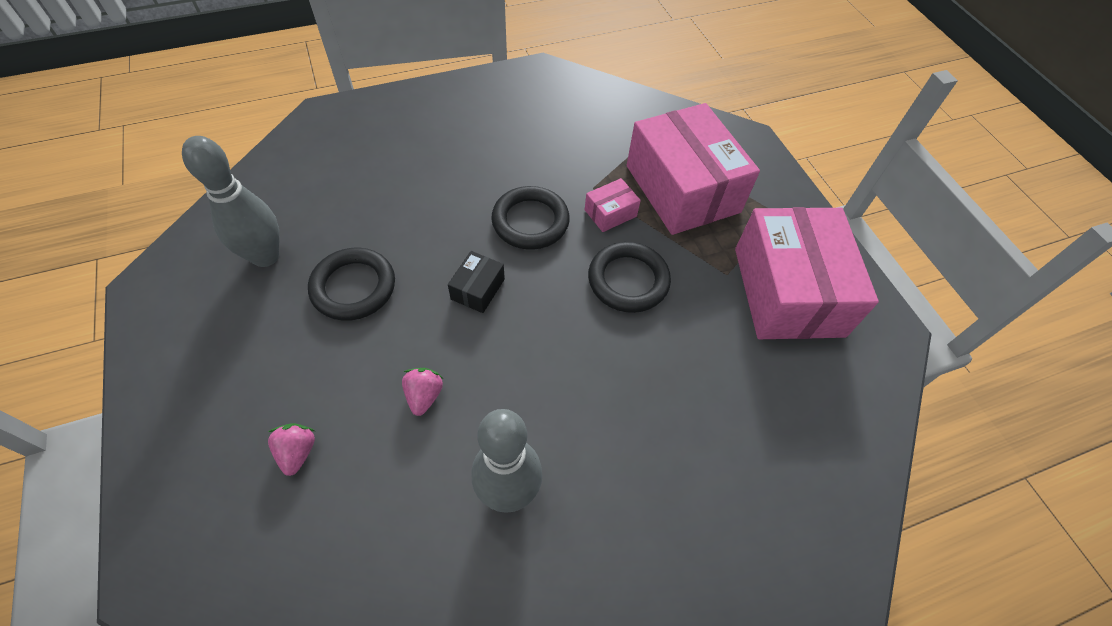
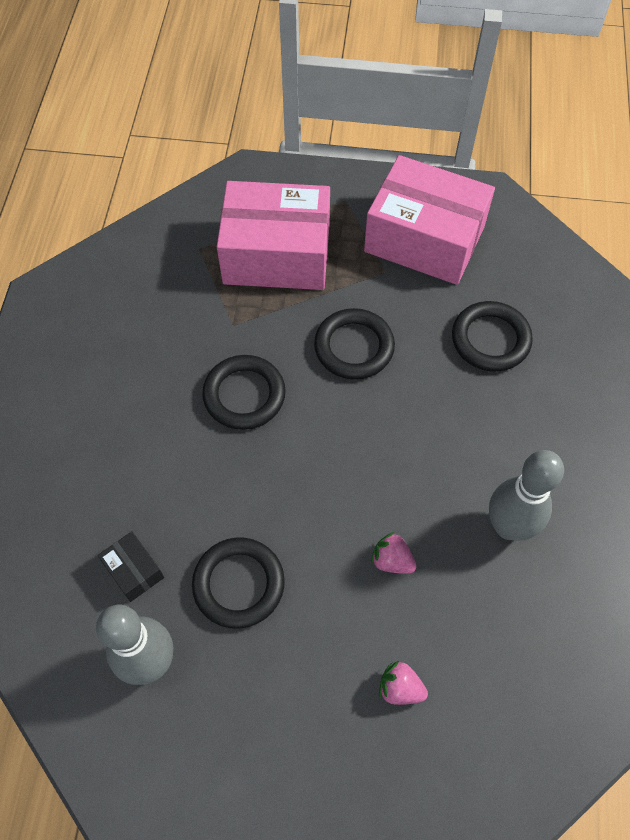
camera: 60 degrees left, 5 degrees up
black box [448,251,505,313] -> black box moved to [98,531,164,602]
pink box [585,178,641,232] -> none
none -> black ring [452,301,533,372]

